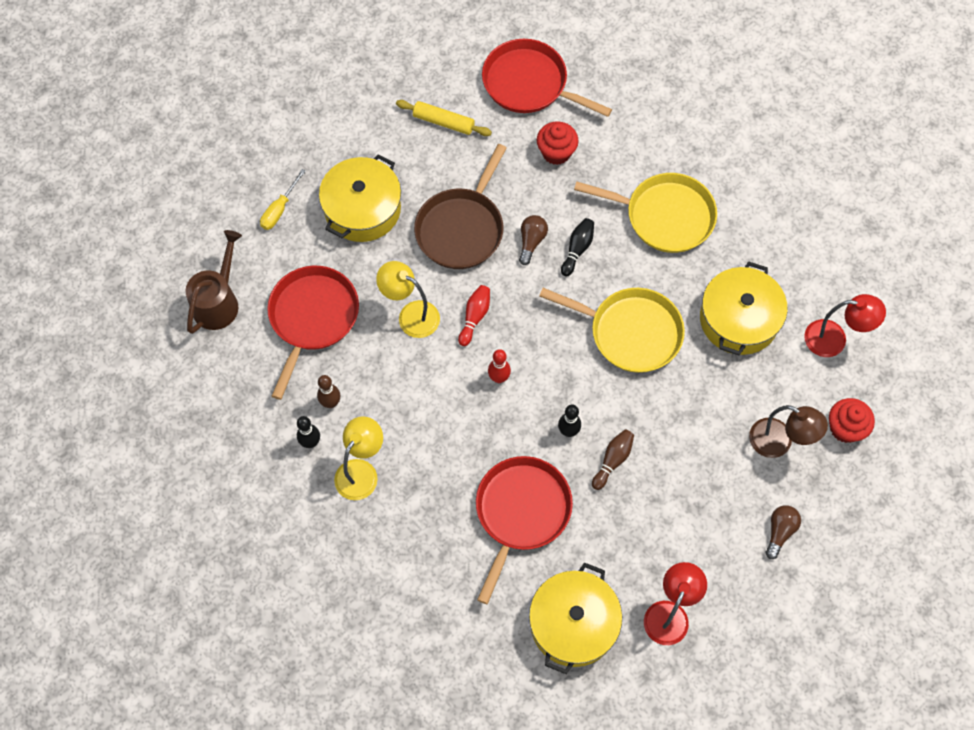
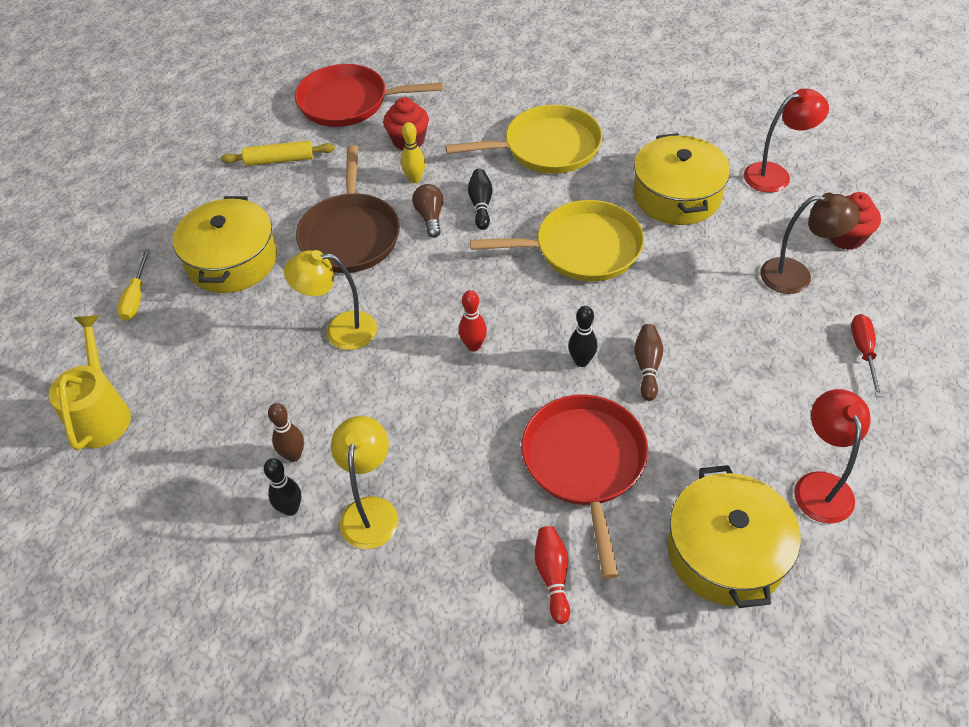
camera: 25 degrees left, 15 degrees down
brown watering can [185,230,242,334] -> yellow watering can [49,315,131,450]
red pan [267,266,359,400] -> none
red bowling pin [458,285,490,346] -> red bowling pin moved to [535,526,570,624]
brown light bulb [765,505,801,559] -> red screwdriver [851,314,883,397]
none -> yellow bowling pin [401,122,425,183]

